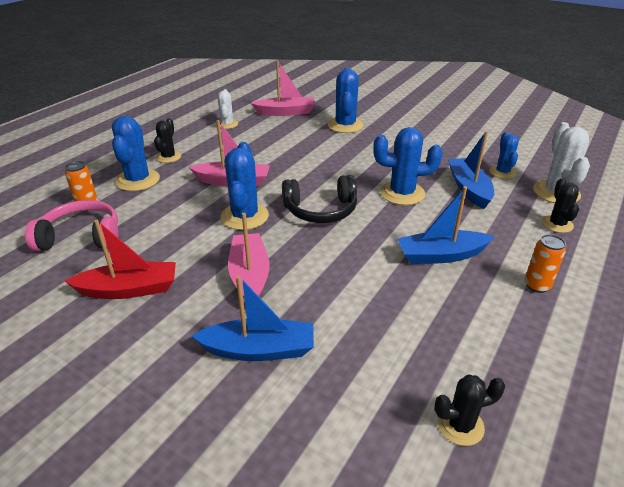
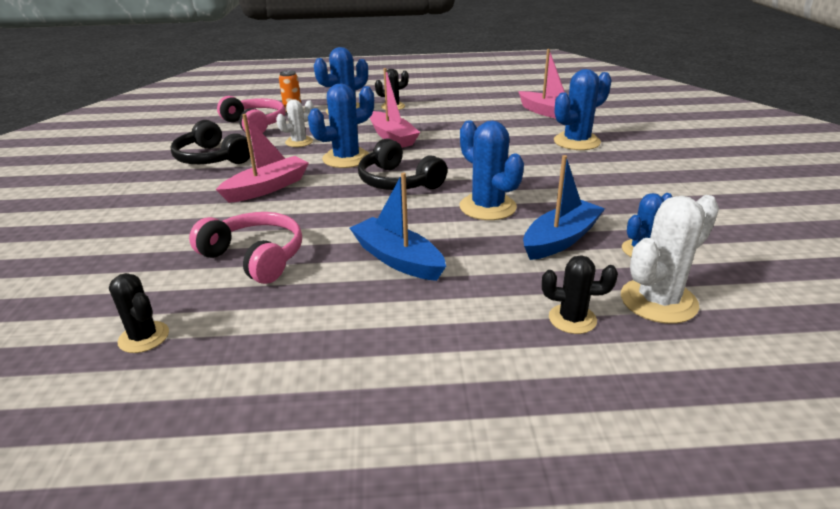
camera: 55 degrees right, 5 degrees down
red boat [65,220,176,299] -> black headphones [170,120,253,164]
blue boat [192,276,314,361] -> none
white cactus [216,89,238,129] -> white cactus moved to [276,99,314,147]
orange can [525,234,566,293] -> none
black cactus [542,178,579,233] -> black cactus turned 45 degrees clockwise [542,255,618,334]
none -> pink headphones [189,212,302,284]

